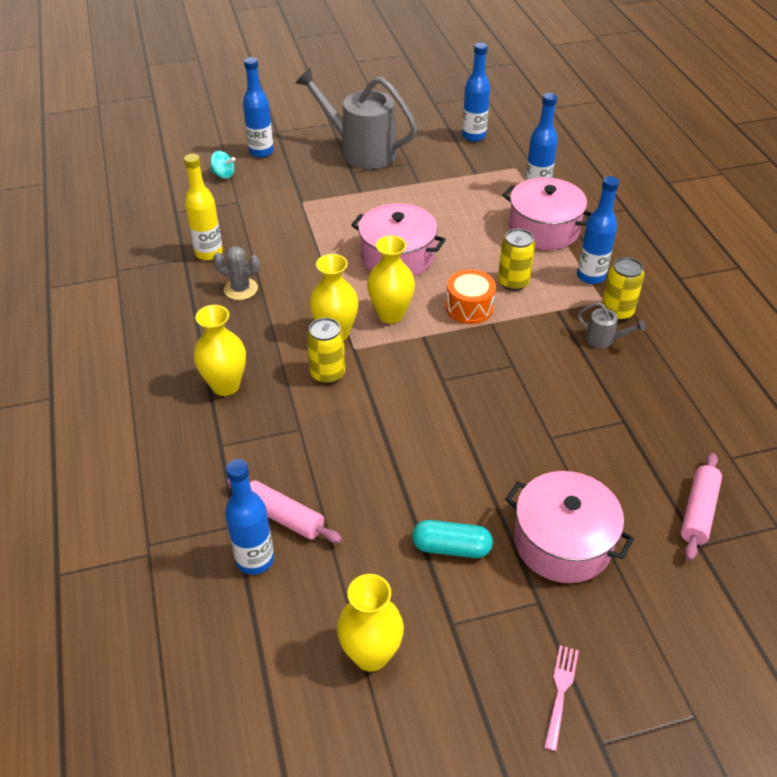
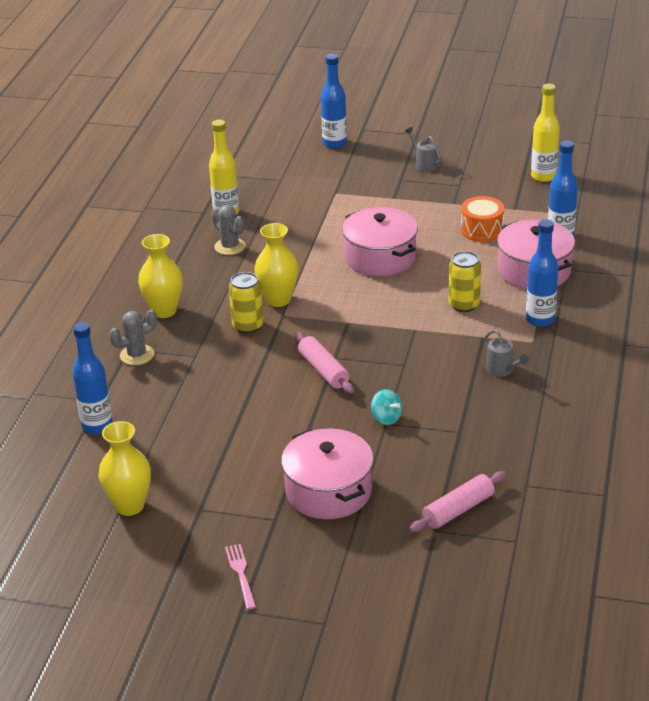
camera: 30 degrees right, 10 degrees down
turquoise spinning top [210,151,235,179] -> turquoise spinning top moved to [371,389,402,425]
pink rolling pin [227,479,342,543] -> pink rolling pin moved to [294,332,354,394]
grey watering can [295,67,417,169] -> grey watering can [405,127,441,172], size x0.41
yellow vase [367,235,415,324] -> none
turquoise capsule [412,520,493,558] -> none
orange drum [446,269,496,324] -> orange drum moved to [461,196,504,242]
blue bottle [462,43,490,142] -> yellow bottle [531,84,560,182]
pink fork [544,645,579,751] -> pink fork turned 60 degrees counterclockwise [225,544,256,610]
yellow can [602,257,644,321] -> none
none -> grey cactus [109,309,157,365]

